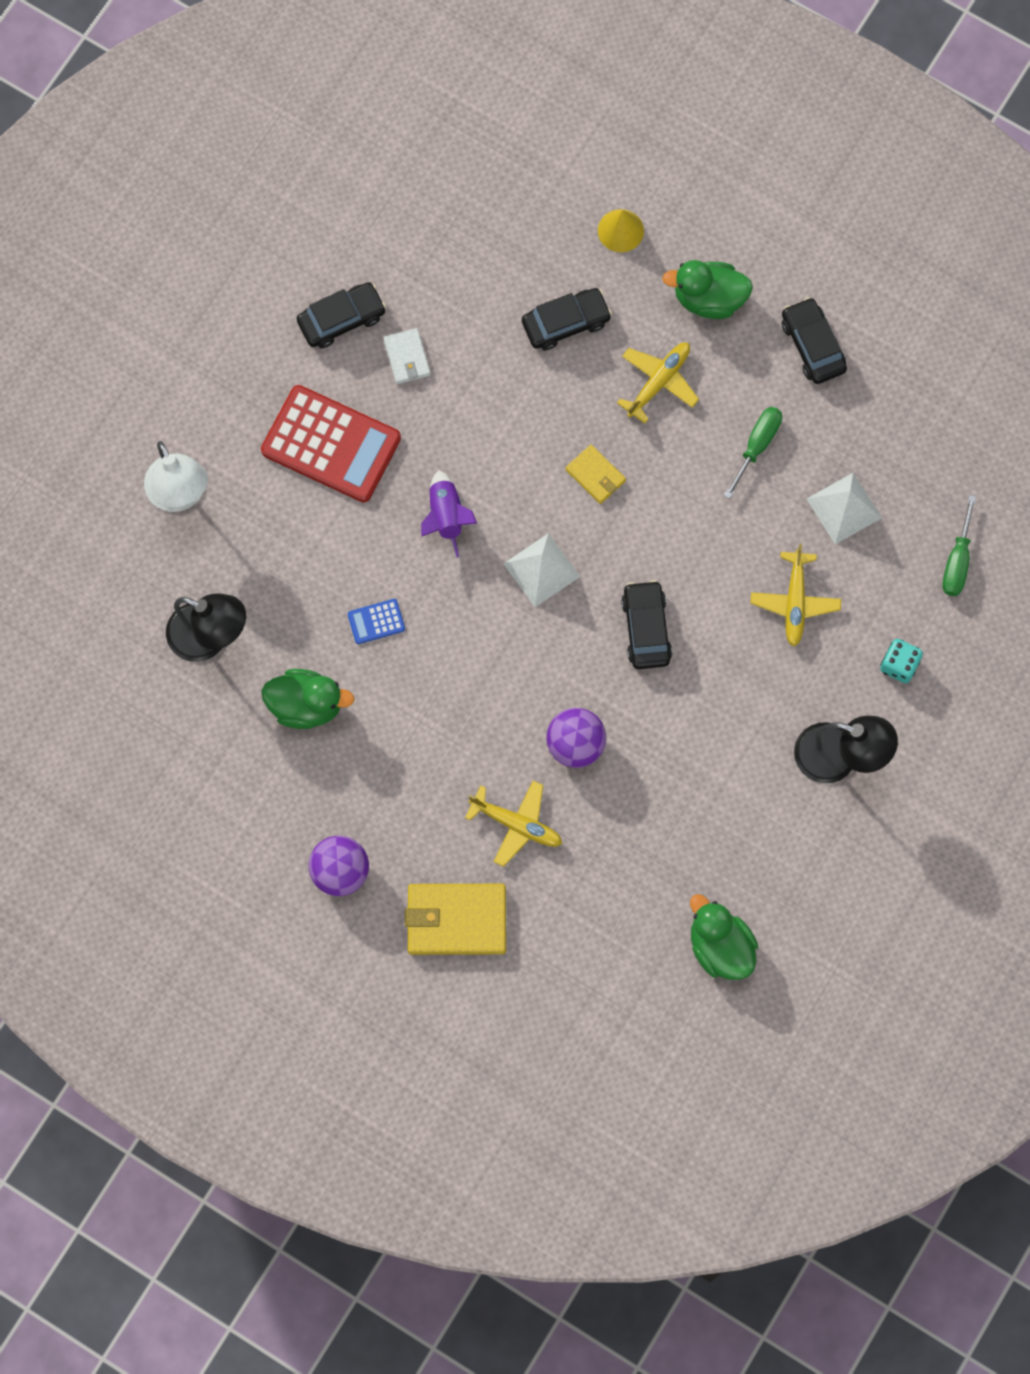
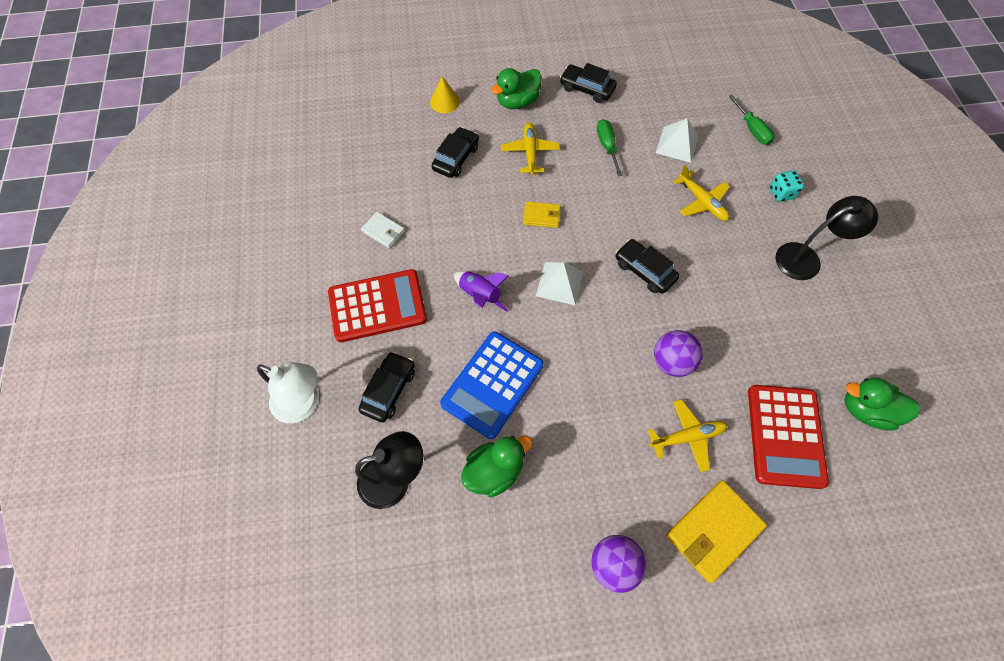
camera: 40 degrees left, 10 degrees down
black car [297,282,386,348] -> black car moved to [358,351,415,422]
blue calculator [348,599,405,644] -> blue calculator [440,332,544,439], size x2.39
none -> red calculator [748,385,829,489]

